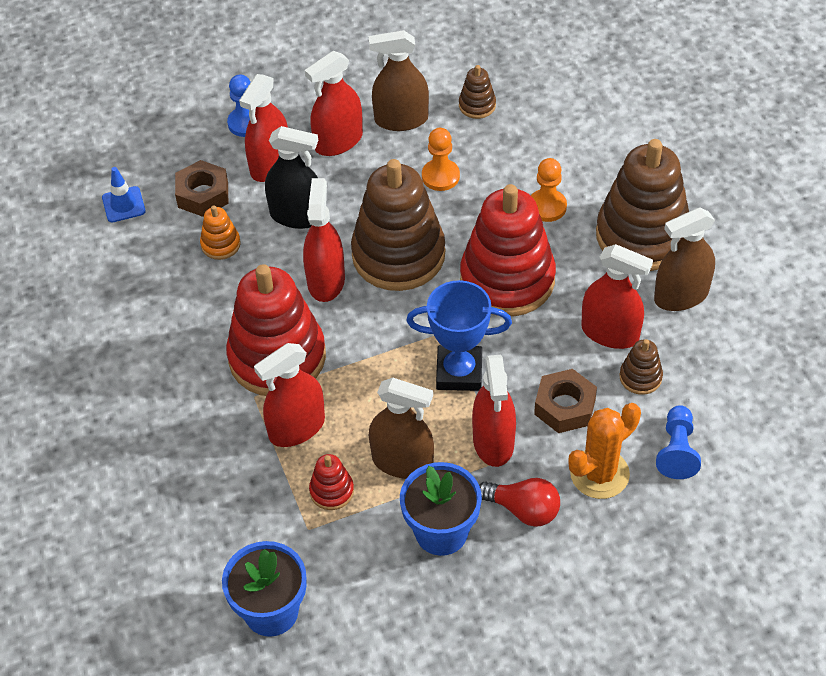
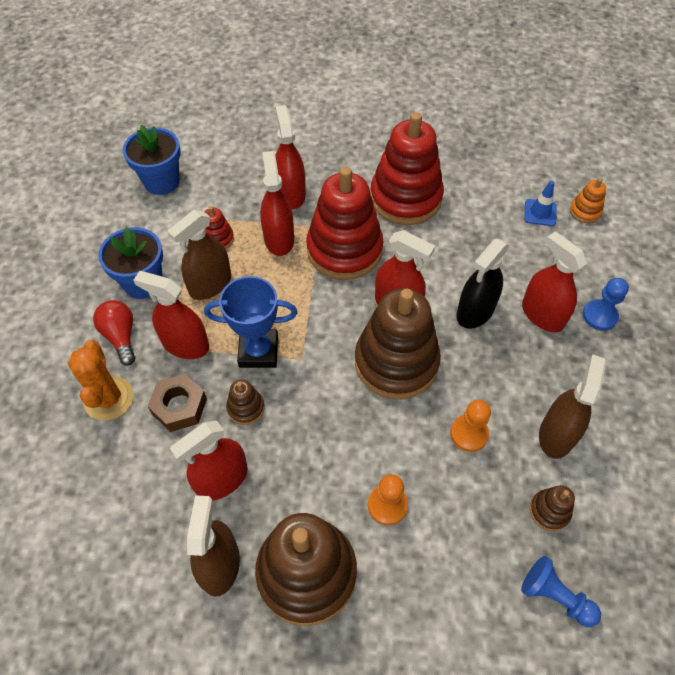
camera: 115 degrees right, 5 degrees up
brown nut [175,160,228,217] -> none
orange stacking toy [200,205,241,260] -> orange stacking toy moved to [570,178,606,223]
red spray bottle [305,51,363,156] -> red spray bottle moved to [275,105,306,209]
blue trophy [406,280,512,391] -> blue trophy turned 60 degrees clockwise [204,276,297,368]
red stacking toy [460,184,556,317] -> red stacking toy moved to [370,112,444,225]
red light bulb [479,478,560,527] -> red light bulb turned 105 degrees clockwise [93,300,135,366]
brown stacking toy [620,339,663,395] -> brown stacking toy moved to [226,379,265,425]
blue pawn [656,405,701,479] -> blue pawn moved to [521,556,601,627]

